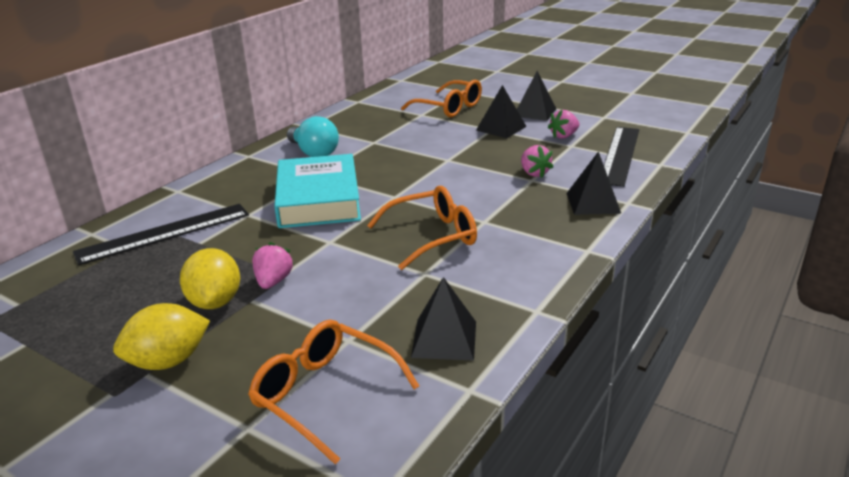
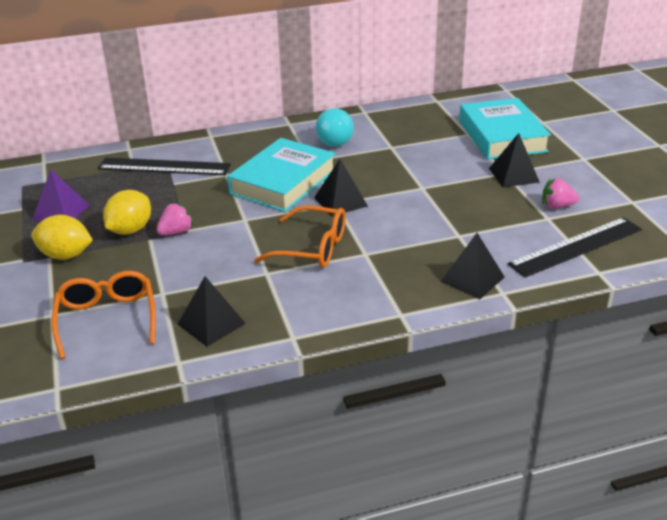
camera: 40 degrees right, 5 degrees up
orange glasses [401,80,482,117] -> turquoise book [459,98,551,160]
black pyramid [517,71,556,121] -> black pyramid moved to [314,159,368,217]
pink strawberry [521,145,553,178] -> none
none -> purple pyramid [32,169,90,221]

